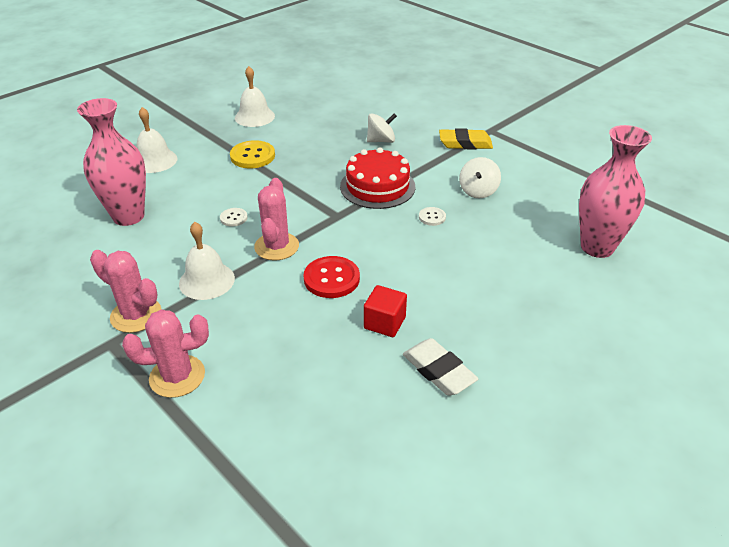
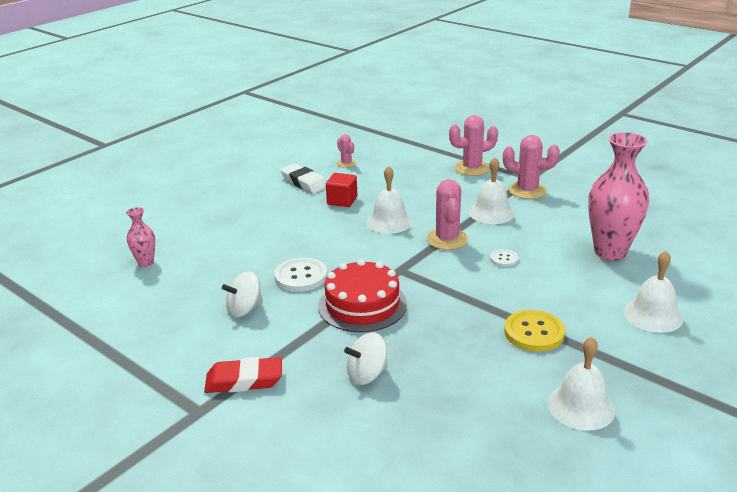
camera: 175 degrees right, 10 degrees down
red button [303,256,360,298] -> white bell [367,166,413,234]
white button [419,207,446,226] -> white button [274,258,327,292], size x1.85
yellow eraser [439,128,493,149] -> red eraser [204,357,282,393]
white spinning top [459,157,501,198] -> white spinning top turned 135 degrees counterclockwise [222,271,263,317]
pink vase [579,125,652,258] -> pink vase [126,207,155,267], size x0.49
none -> pink cactus [337,134,356,168]

